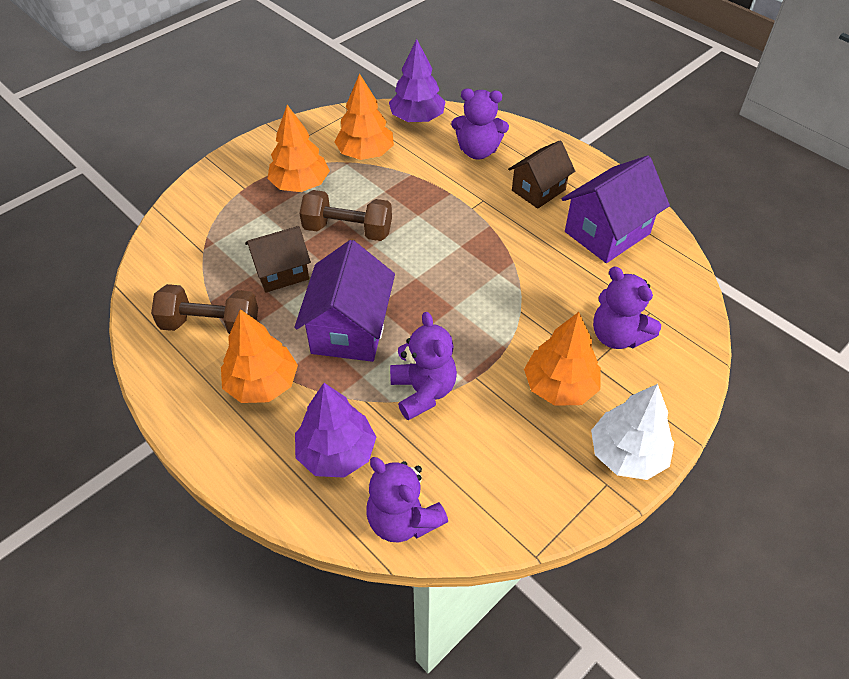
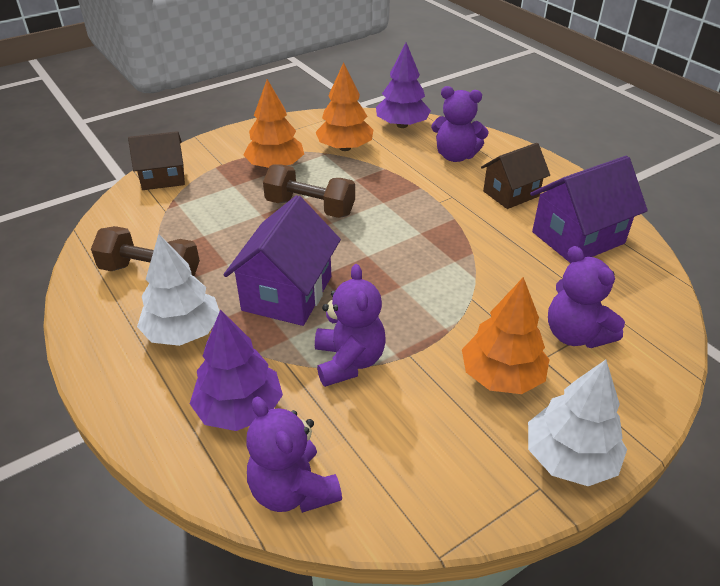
camera: 10 degrees right, 10 degrees down
orange tree [221,309,298,403] -> white tree [137,234,220,346]
brown house [245,226,311,292] -> brown house moved to [128,131,185,190]

